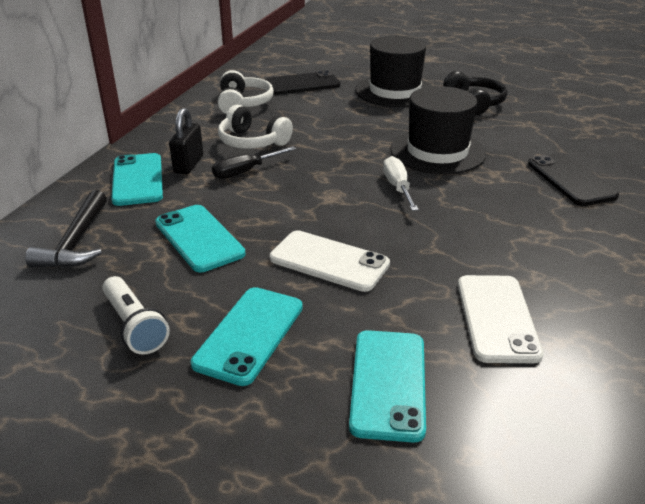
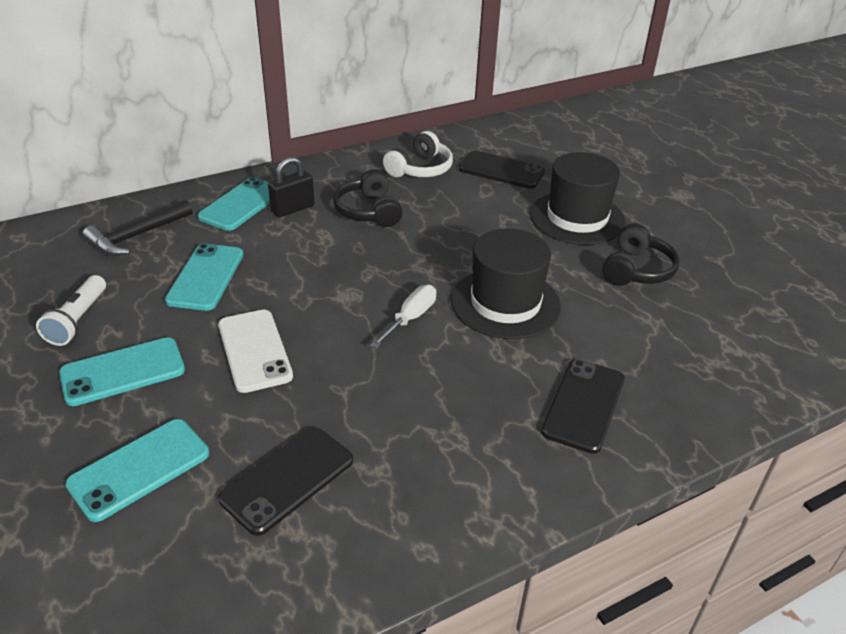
camera: 40 degrees right, 5 degrees up
black screwdriver [212,146,296,179] -> none
white headphones [218,105,293,149] -> black headphones [333,169,403,227]
white phone [458,275,543,363] -> black phone [219,427,353,536]

